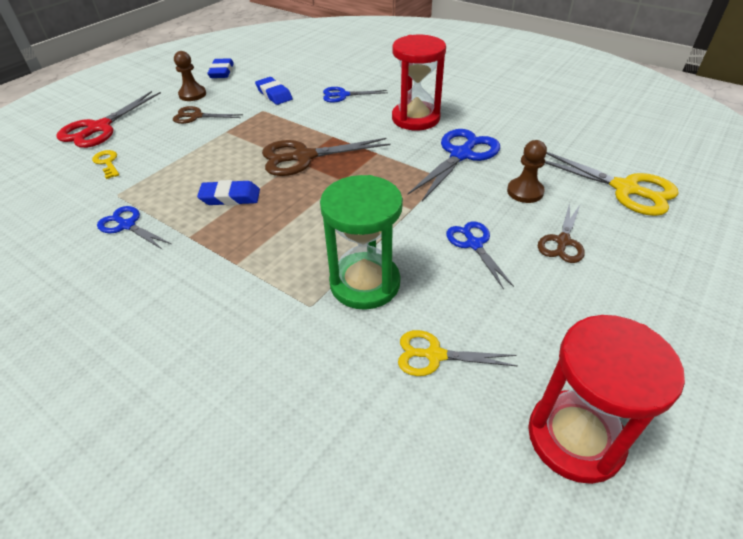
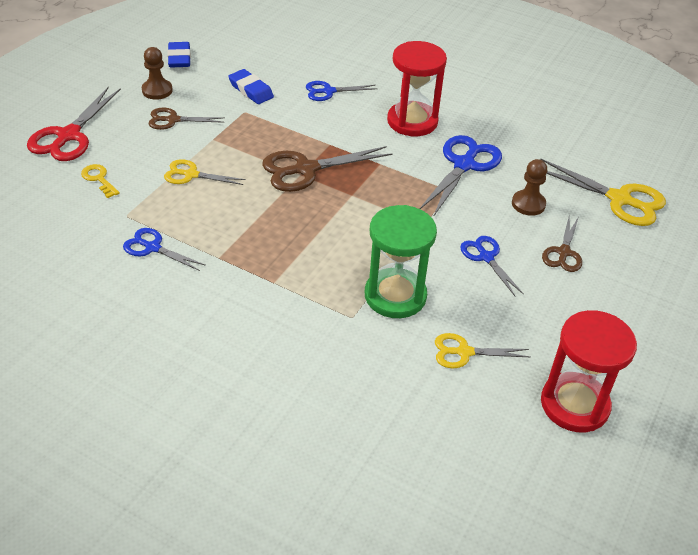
camera: 10 degrees left, 0 degrees up
blue eraser [197,180,260,205] -> none
none -> yellow scissors [164,159,246,185]

